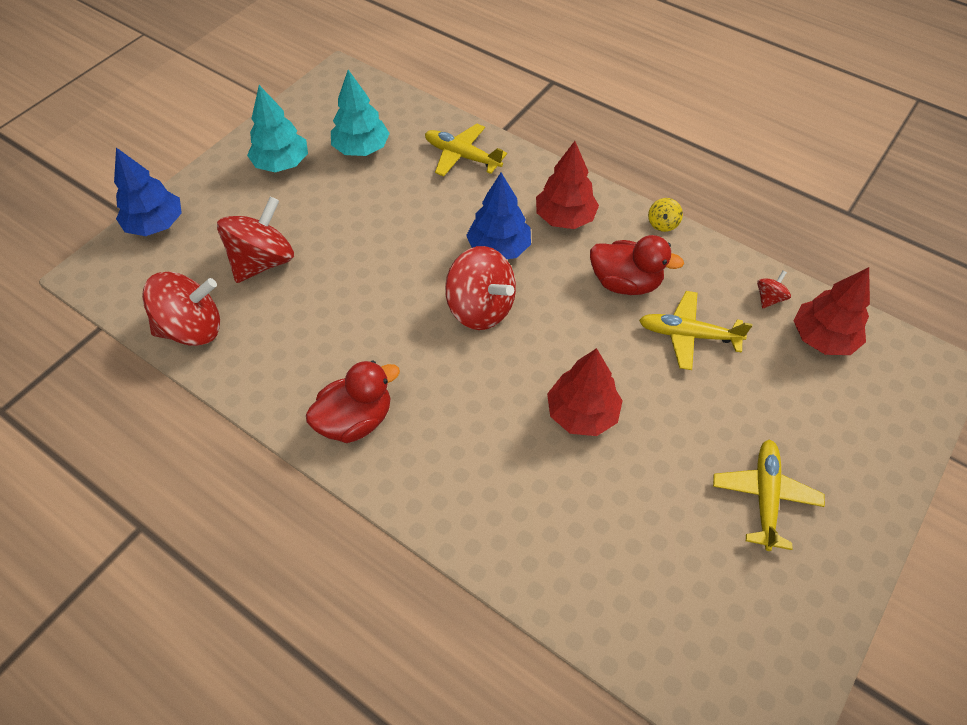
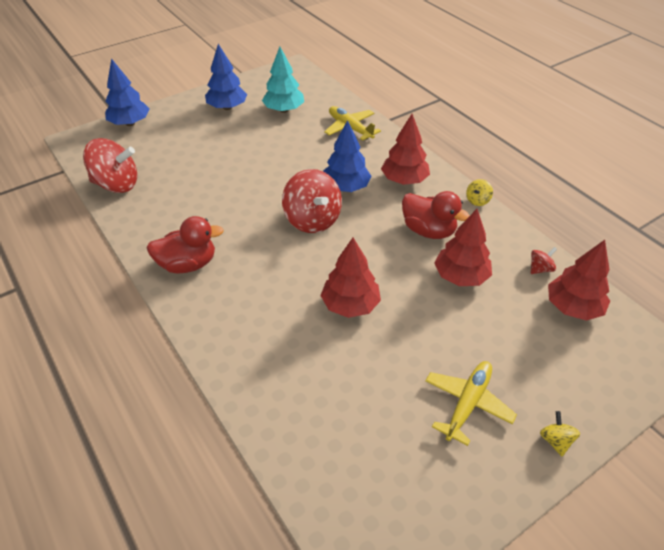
camera: 20 degrees right, 10 degrees down
red spinning top [217,197,294,283] -> none
turquoise tree [247,85,308,172] -> blue tree [205,44,247,110]
yellow plane [639,291,752,370] -> red tree [434,209,492,286]
none -> yellow spinning top [540,411,580,456]

